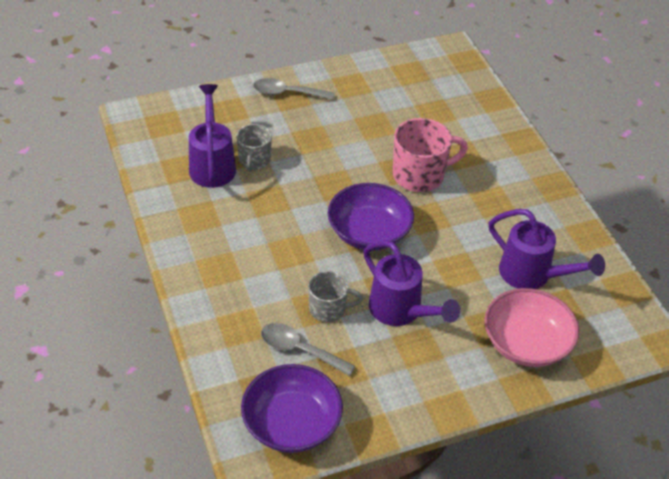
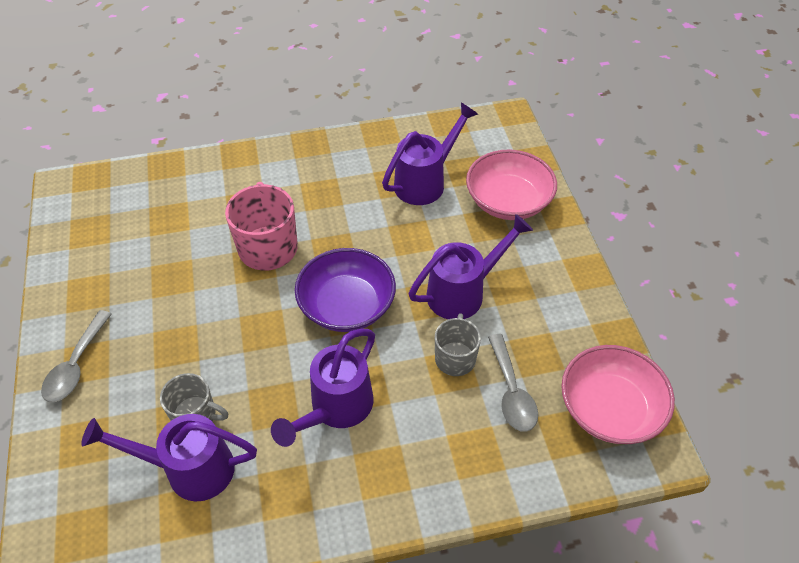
camera: 80 degrees left, 5 degrees up
purple bowl [241,364,343,453] -> pink bowl [561,345,675,444]
grey spoon [261,323,356,376] -> grey spoon turned 45 degrees counterclockwise [488,334,538,432]
none -> purple watering can [271,329,375,447]

